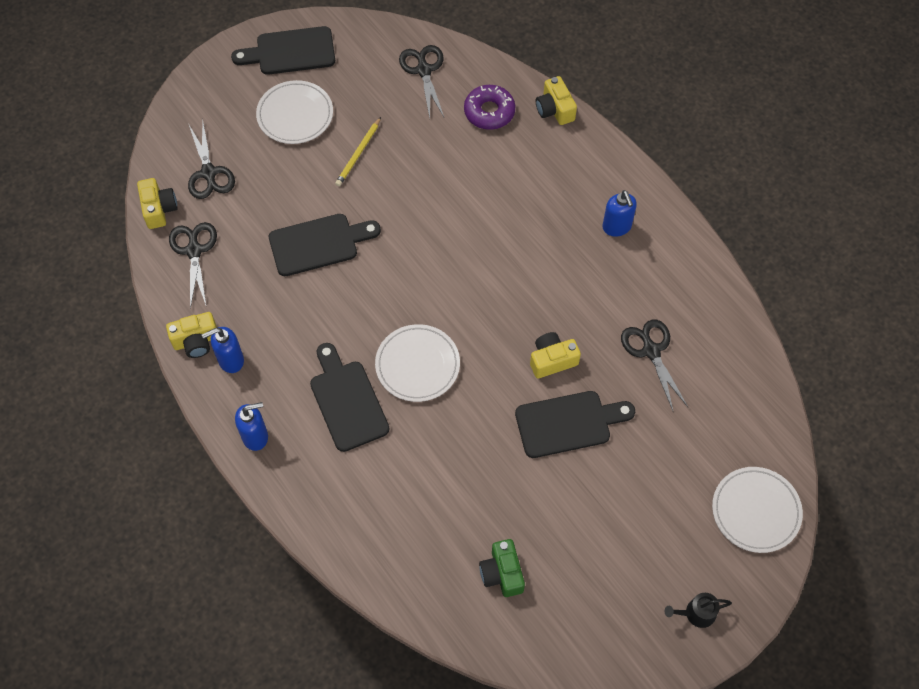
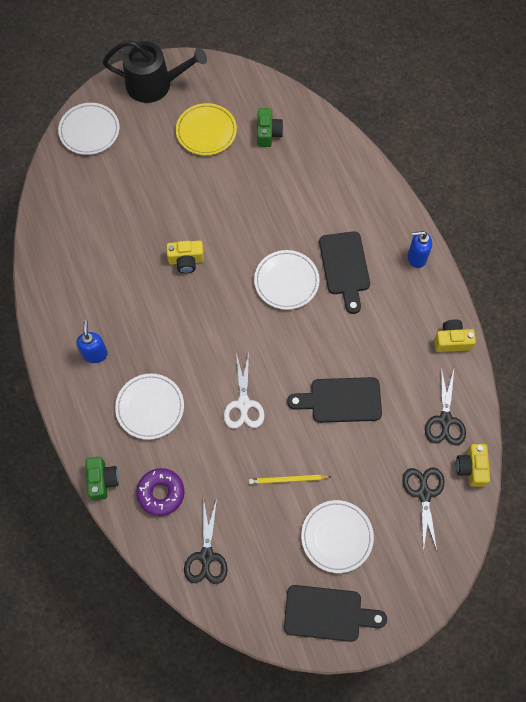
camera: 165 degrees left, 5 degrees up
blue soap dispenser [202,327,244,373] -> none
yellow pencil [335,117,381,186] -> yellow pencil turned 135 degrees counterclockwise [249,475,331,484]
black cutting board [515,391,635,458] -> none
yellow camera [536,76,577,125] -> green camera [85,457,119,500]
black scissors [621,319,688,411] -> none
black watering can [665,593,732,628] -> black watering can [103,40,207,103], size x2.30
none -> white plate [115,374,184,440]
none -> yellow plate [176,103,237,155]
none -> white scissors [224,352,265,429]

